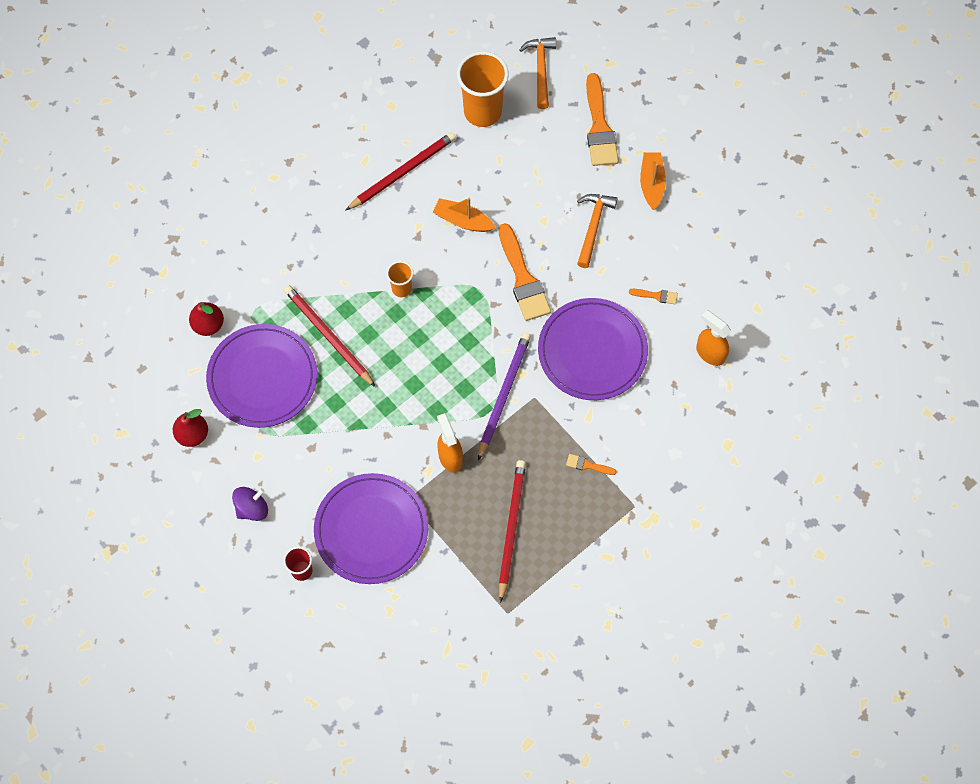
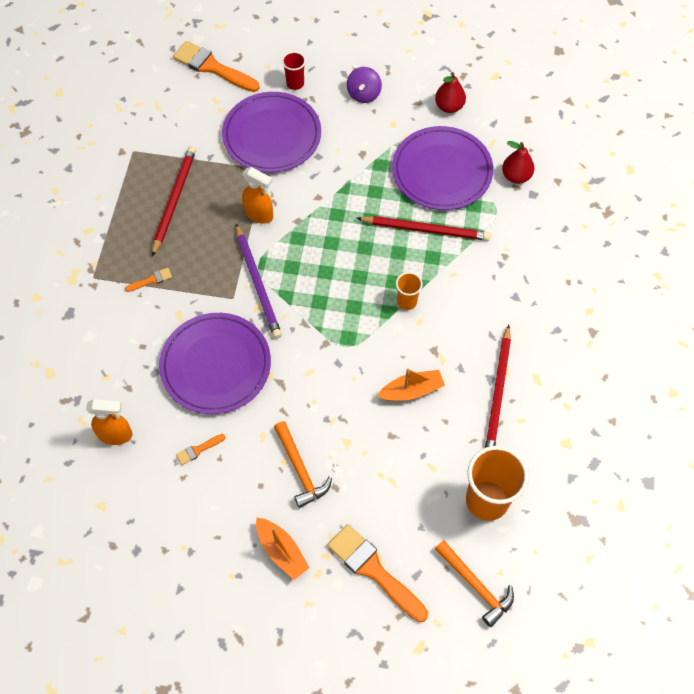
camera: 140 degrees right, 5 degrees down
orange brush [498,223,551,321] -> orange brush moved to [173,41,260,92]
red pencil [499,460,526,603] -> red pencil turned 135 degrees counterclockwise [152,146,196,257]

